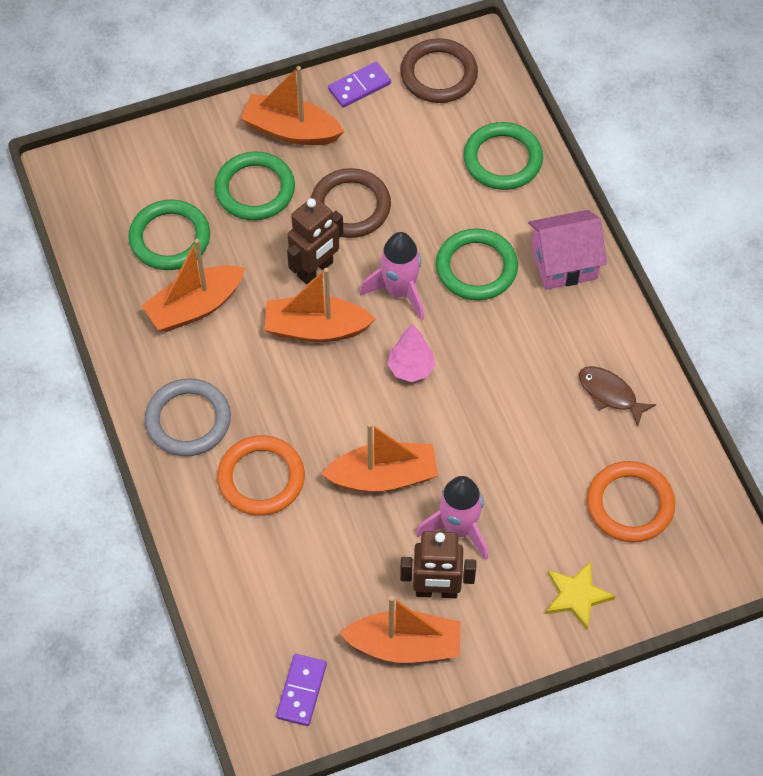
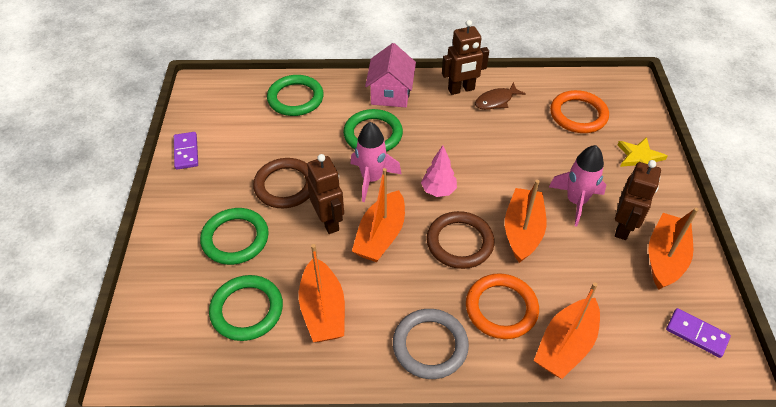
camera: 70 degrees left, 10 degrees down
orange boat [240,66,344,145] -> orange boat moved to [534,282,600,379]
brown ring [400,38,478,103] -> brown ring moved to [426,211,495,269]
none -> brown robot [442,20,489,95]

